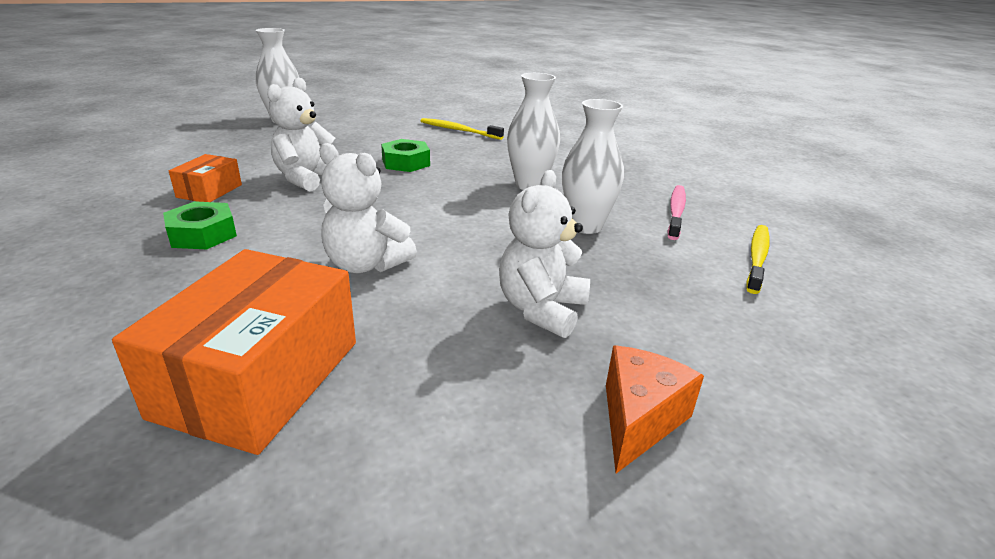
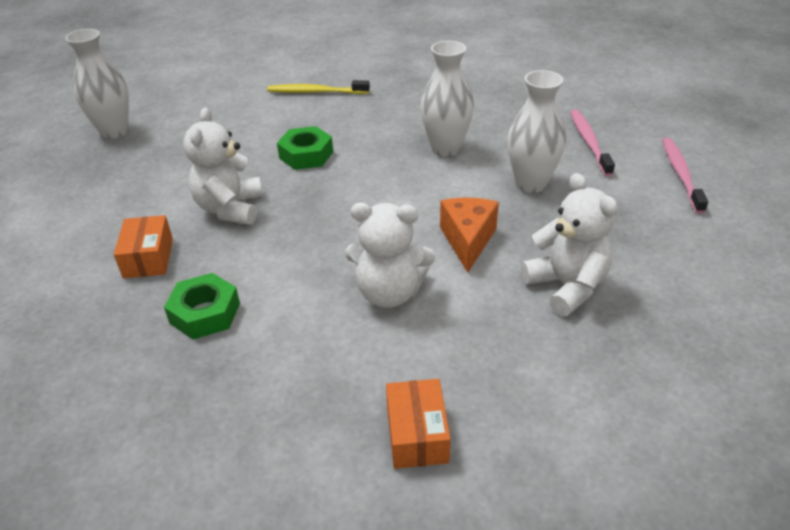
camera: 20 degrees left, 10 degrees up
orange box [112,249,356,455] -> orange box [386,379,451,469], size x0.50
white teddy bear [499,170,590,338] -> white teddy bear turned 150 degrees clockwise [521,173,618,316]
orange cheese [606,345,704,473] -> orange cheese moved to [440,198,499,273]
yellow toothbrush [746,225,770,294] -> pink toothbrush [662,138,708,214]

